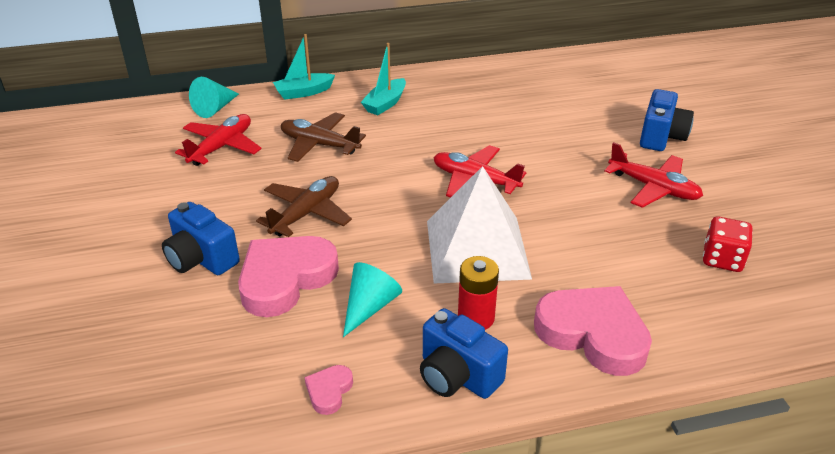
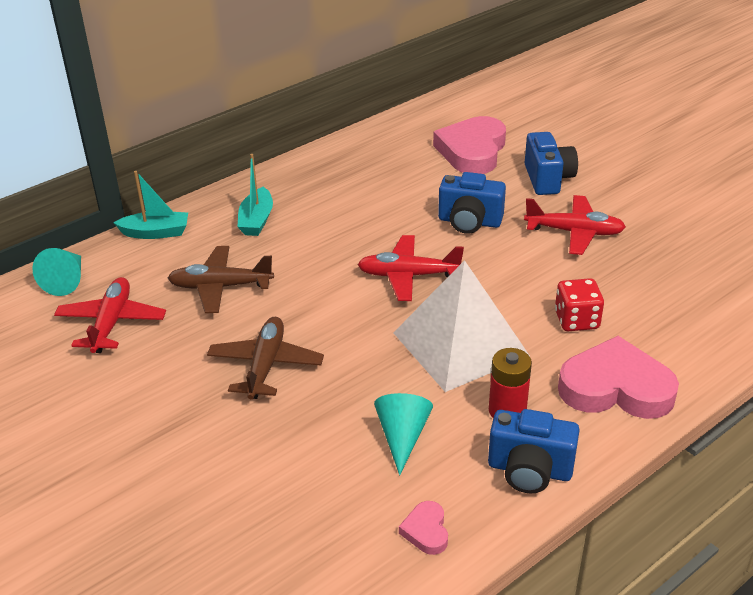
camera: 25 degrees left, 0 degrees up
blue camera [162,202,240,275] -> blue camera moved to [438,172,506,234]
pink heart [238,236,339,317] -> pink heart moved to [433,116,506,174]
turquoise boat [273,34,335,100] -> turquoise boat turned 135 degrees counterclockwise [113,171,188,239]
red dice [703,216,753,272] -> red dice moved to [555,278,604,331]

